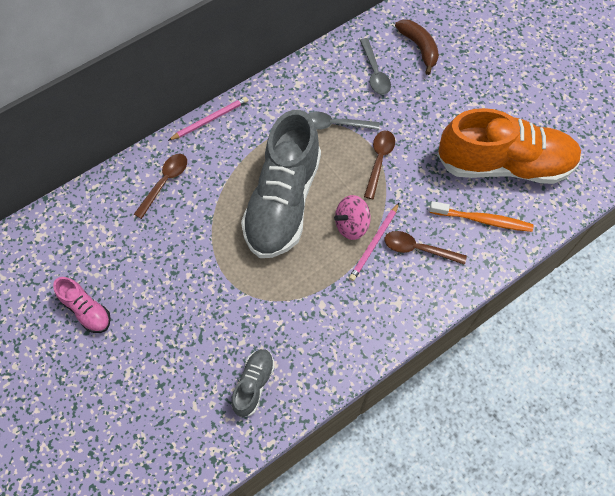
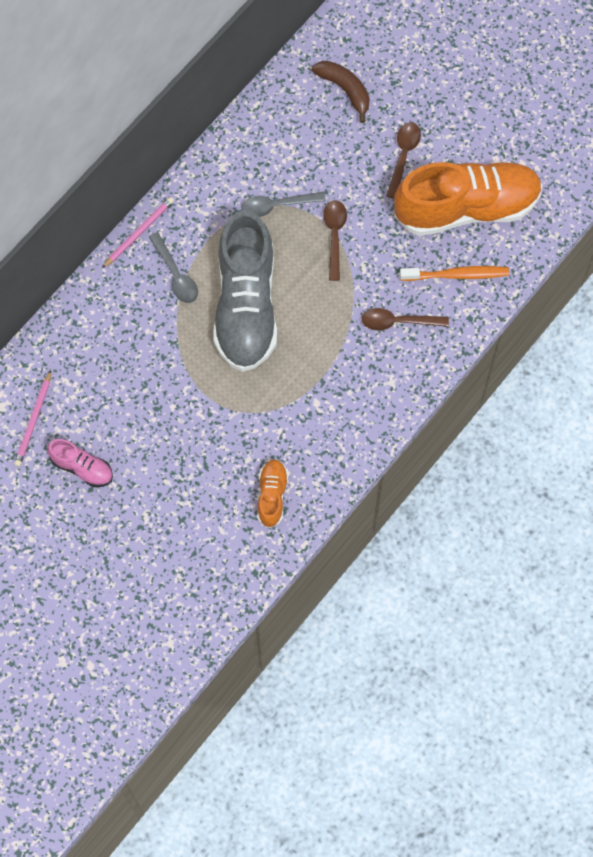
camera: 15 degrees left, 5 degrees up
brown spoon [134,154,187,219] -> brown spoon moved to [386,122,421,199]
grey shoe [231,349,275,417] -> orange shoe [257,459,288,528]
pink spinning top [334,195,371,240] -> none
pink pencil [349,203,399,281] -> pink pencil moved to [14,370,51,467]
grey spoon [360,38,391,95] -> grey spoon moved to [149,232,198,303]

